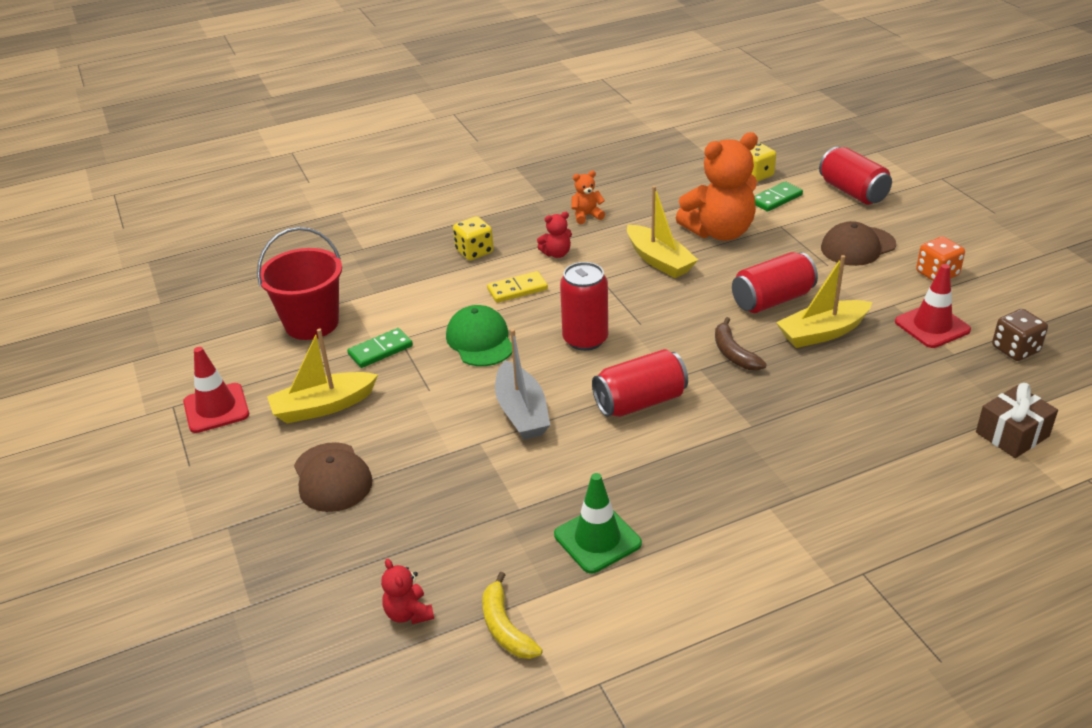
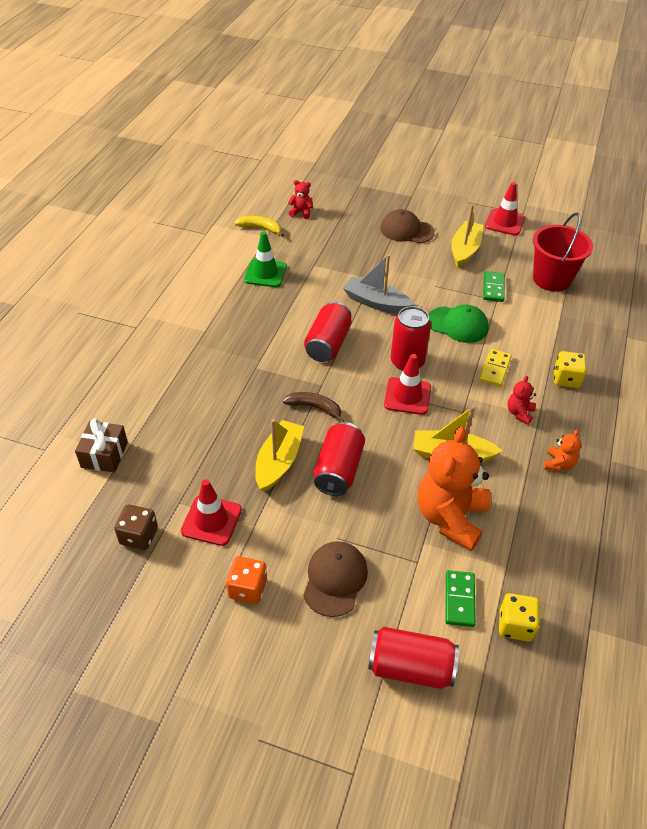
camera: 130 degrees right, 10 degrees up
none -> red traffic cone [384,354,431,415]

